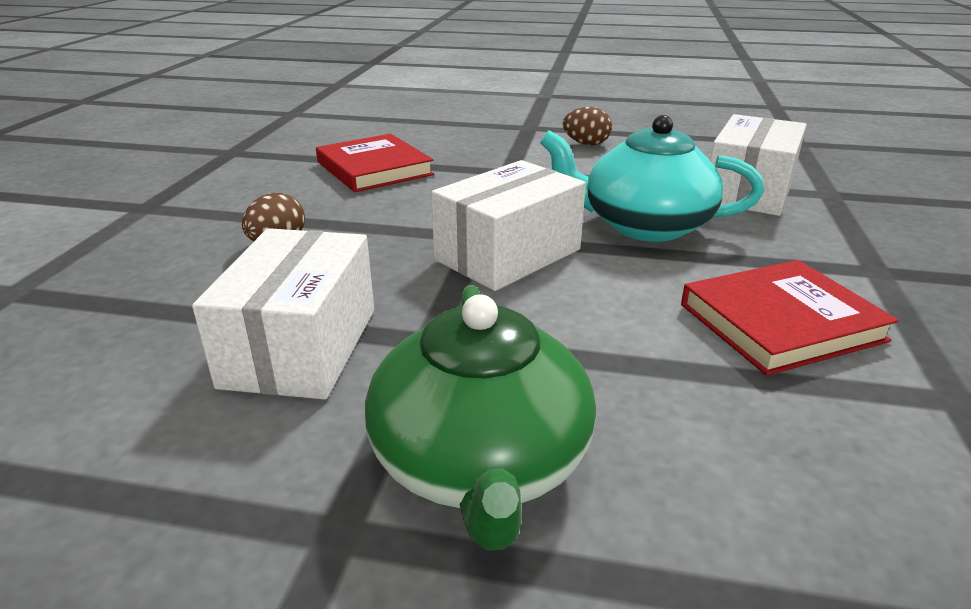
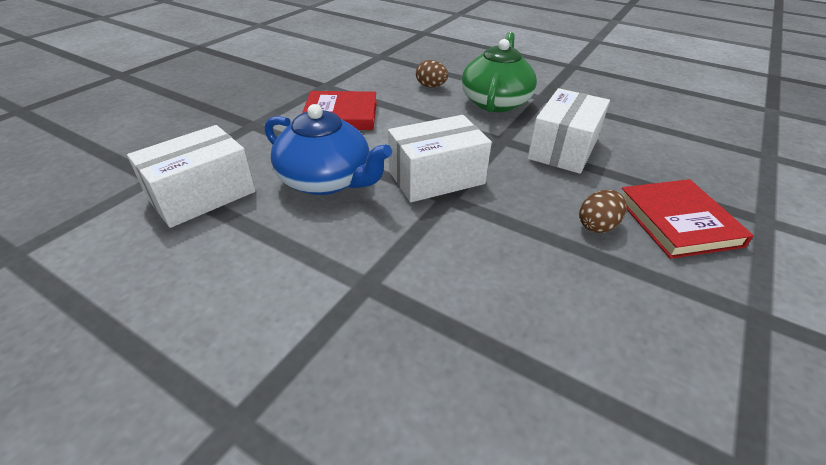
camera: 160 degrees left, 10 degrees up
red book [316,134,434,192] -> red book moved to [622,179,754,259]
turquoise teapot [540,115,764,242] -> blue teapot [265,104,392,195]
brown egg [563,107,612,145] -> brown egg moved to [416,60,448,87]

